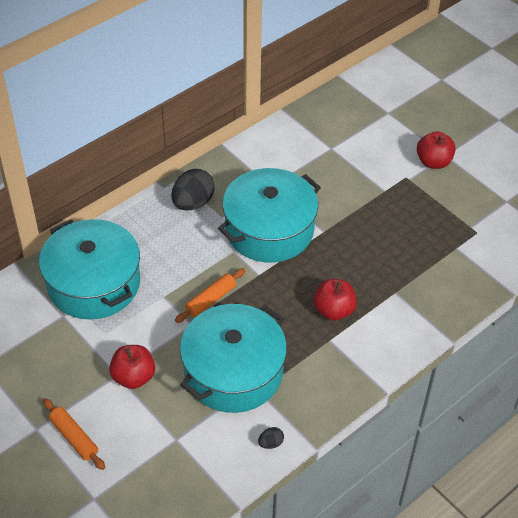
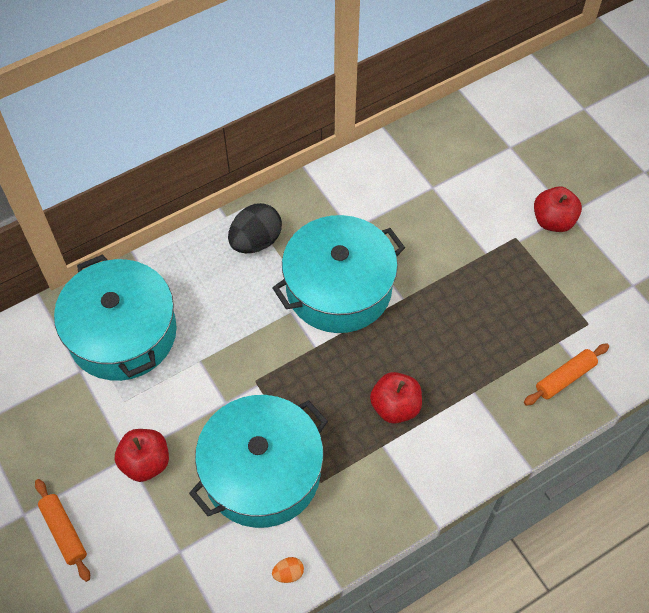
camera: 10 degrees right, 10 degrees up
orange rolling pin [175,268,245,323] -> orange rolling pin moved to [524,343,609,406]
black egg [258,427,284,449] -> orange egg [272,557,304,583]

